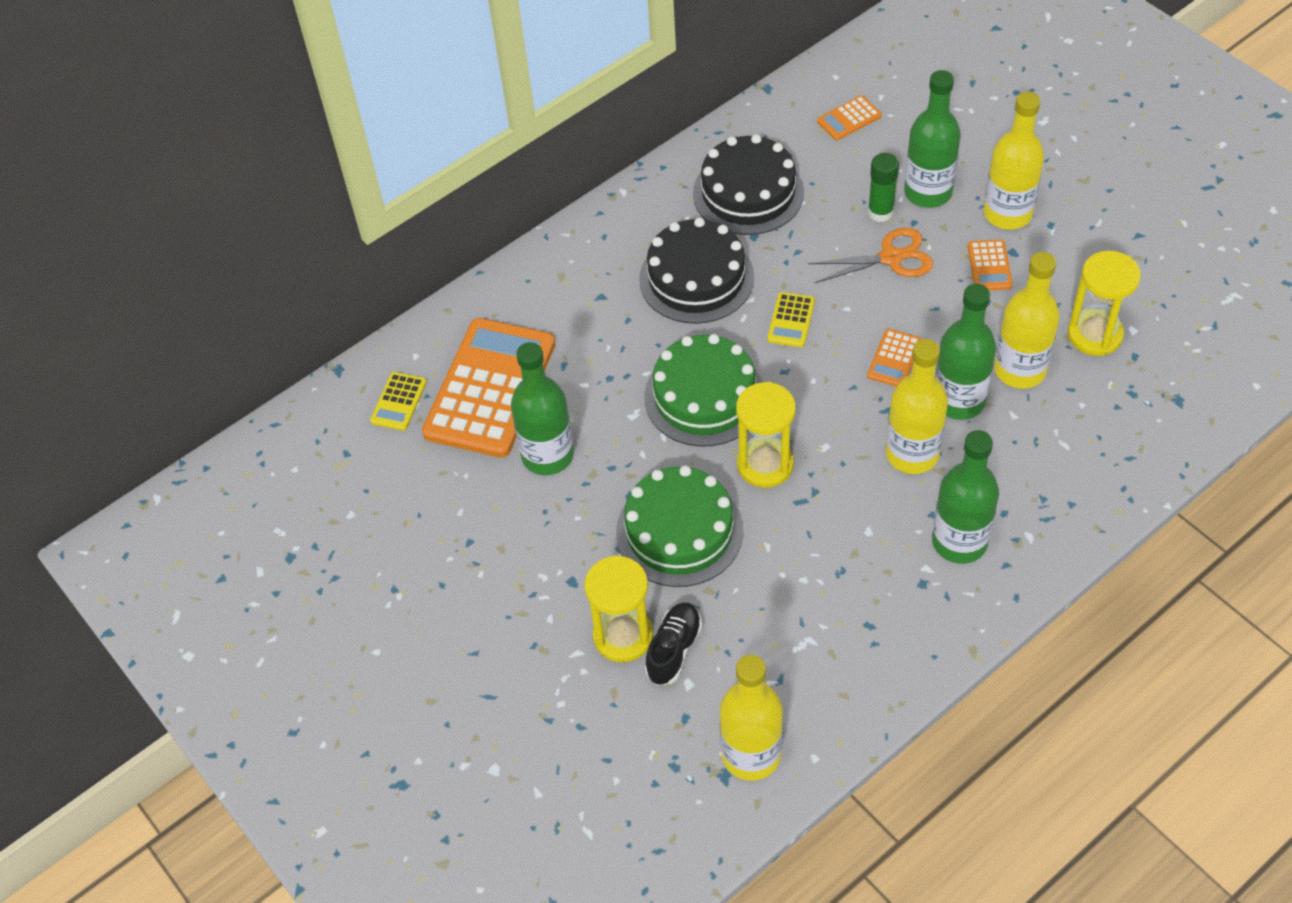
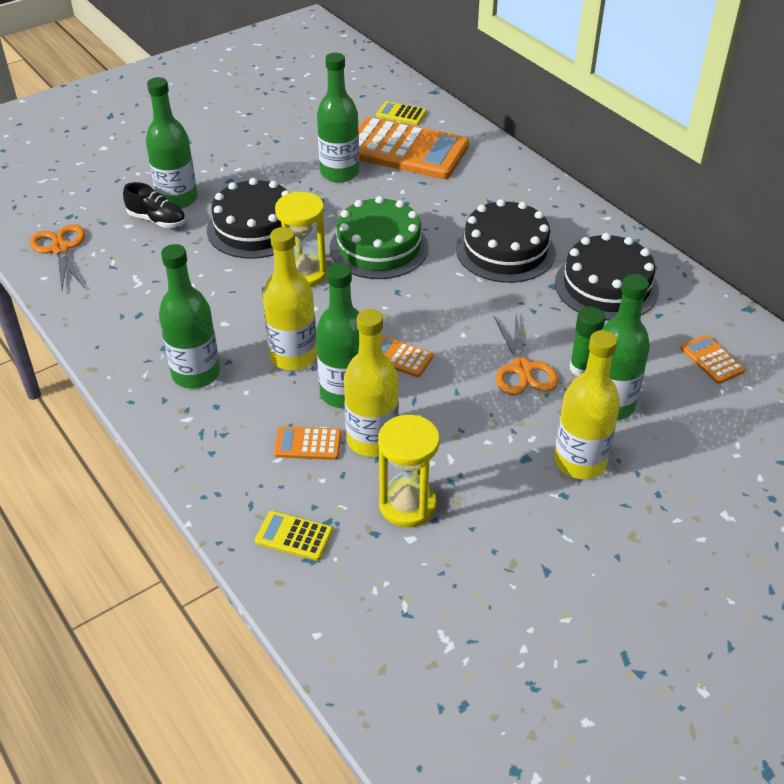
camera: 90 degrees right, 10 degrees down
yellow hourglass [584,555,653,662] -> green bottle [146,77,197,209]
green cake [616,466,743,587] -> black cake [207,178,296,259]
yellow bottle [720,655,783,781] -> orange scissors [30,224,85,290]
yellow calculator [767,292,815,347] -> yellow calculator moved to [255,511,333,561]
orange calculator [968,240,1013,290] -> orange calculator moved to [274,426,341,460]

